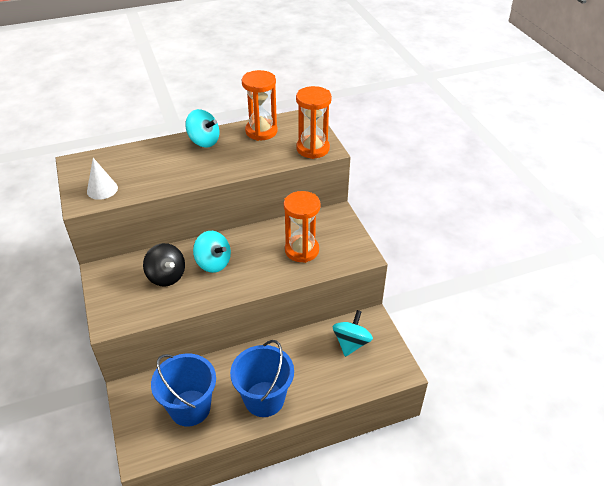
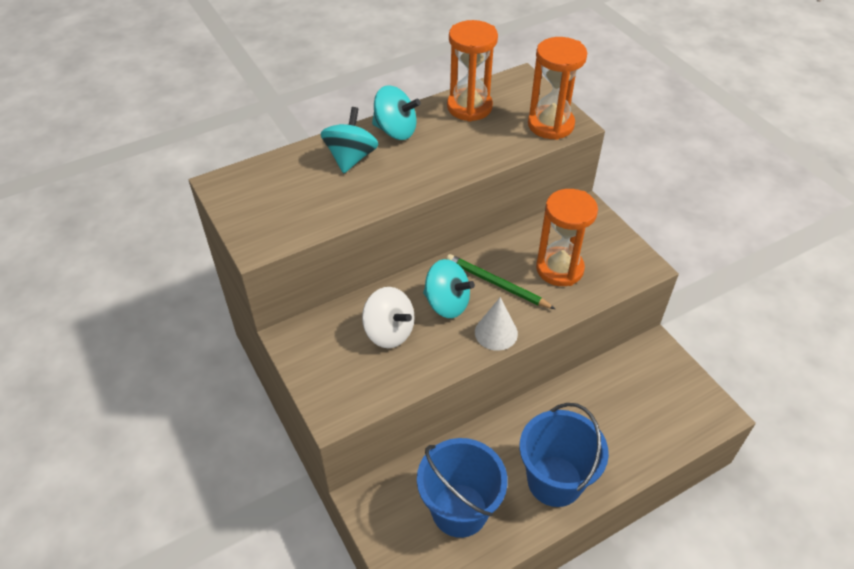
camera: 10 degrees left, 5 degrees up
white cone [87,158,118,200] -> white cone moved to [475,297,518,351]
black spinning top [143,243,185,287] -> white spinning top [362,287,415,348]
turquoise spinning top [333,310,373,357] -> turquoise spinning top moved to [321,107,379,173]
none -> green pencil [446,254,555,309]

